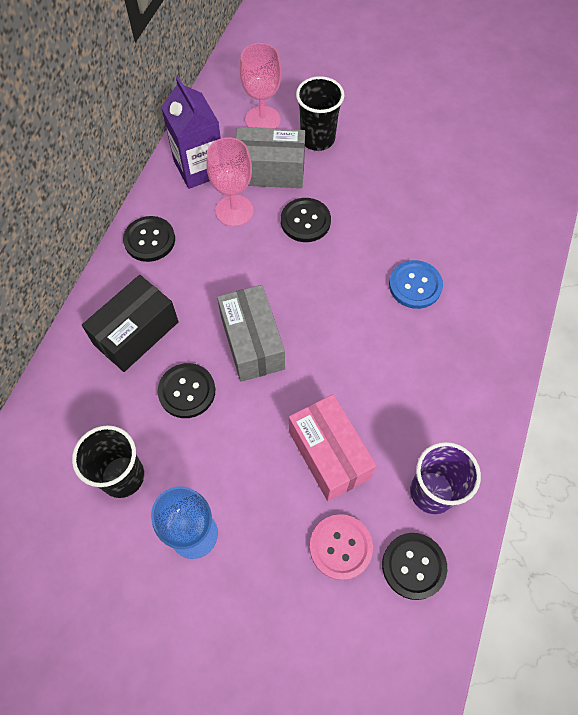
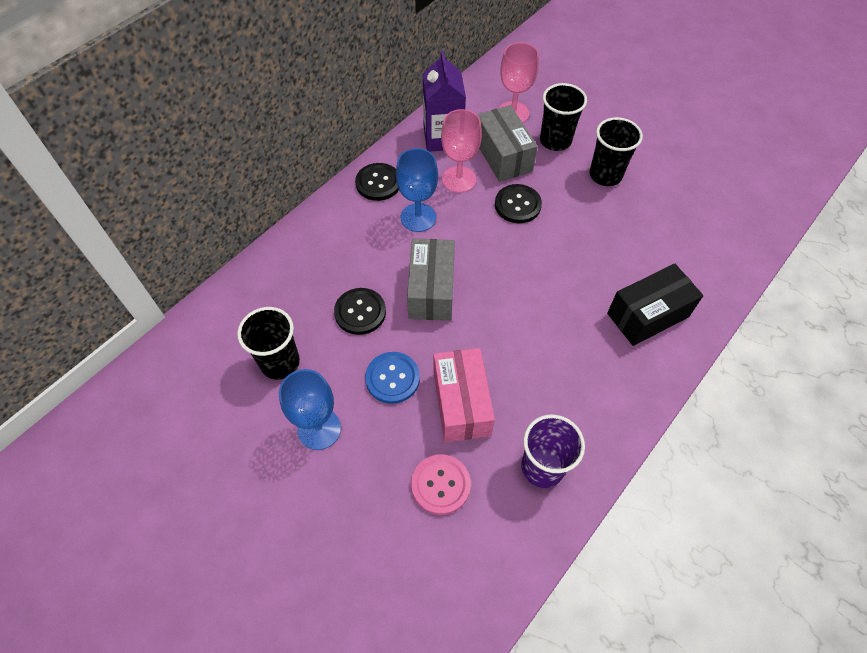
camera: 20 degrees right, 5 degrees down
black box [82,275,179,372] -> black box moved to [607,263,703,346]
grey box [236,127,305,188] -> grey box turned 45 degrees clockwise [477,105,538,182]
black button [382,533,447,600] -> none
blue button [389,260,443,309] -> blue button moved to [365,352,420,404]
none -> blue goblet [396,148,438,232]
none -> black cup [590,117,643,186]

